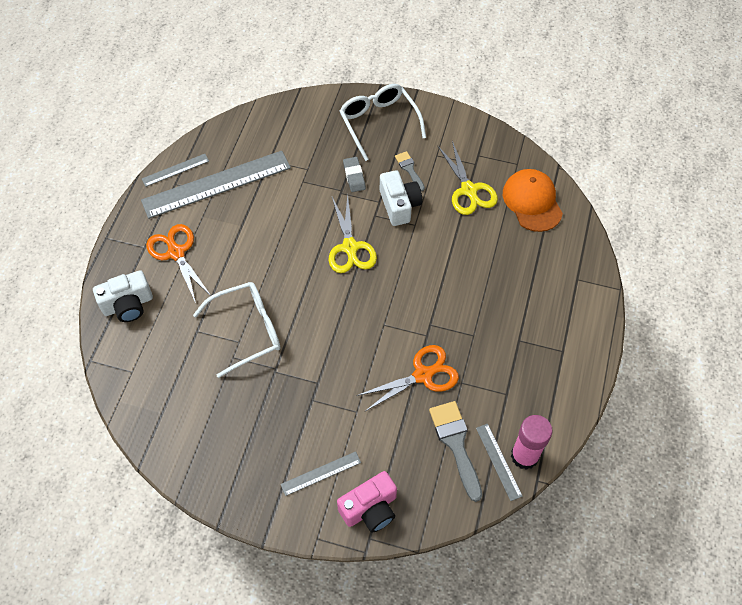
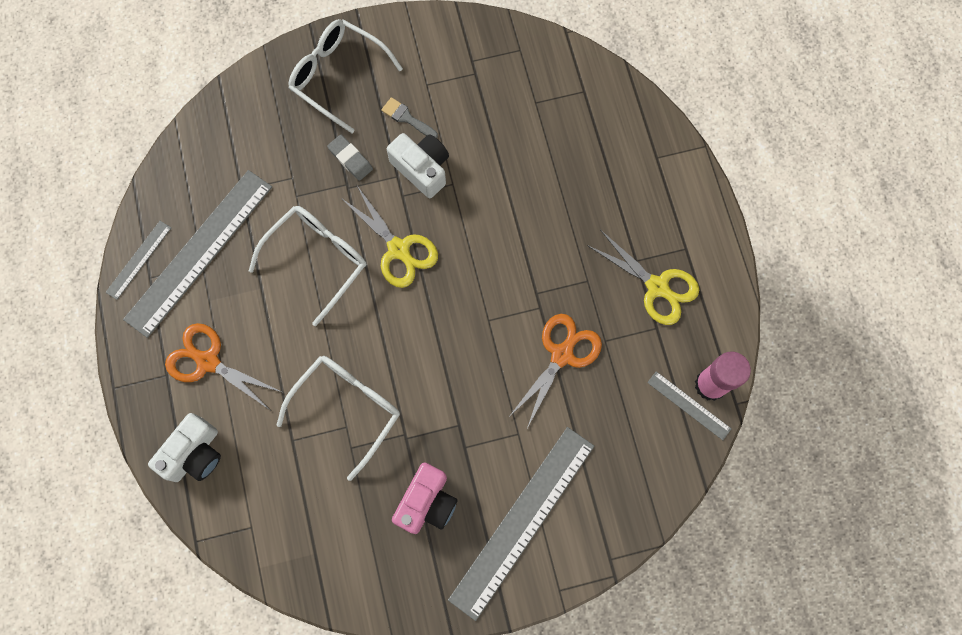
camera: 30 degrees left, 15 degrees up
grey ruler [281,451,361,496] -> grey ruler [448,427,594,621], size x2.18
pink camera [337,471,397,533] -> pink camera moved to [392,462,458,534]
grey brush [429,401,482,502] -> none
yellow scissors [438,141,498,215] -> yellow scissors moved to [587,230,699,325]
orange cap [503,169,563,232] -> none
none -> white glasses [249,206,366,326]

